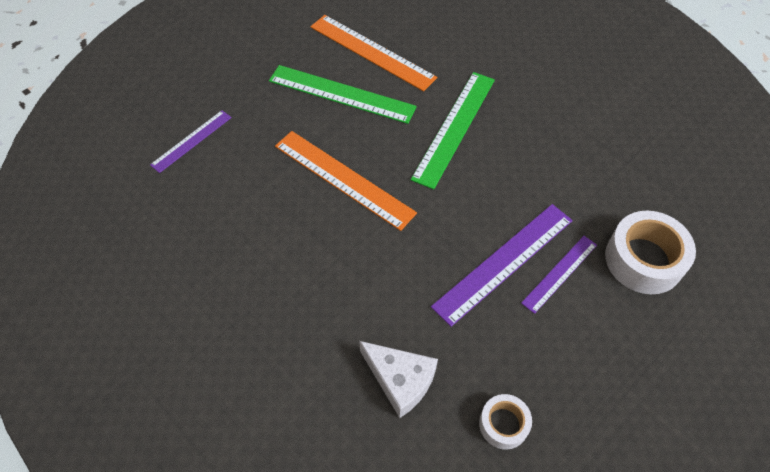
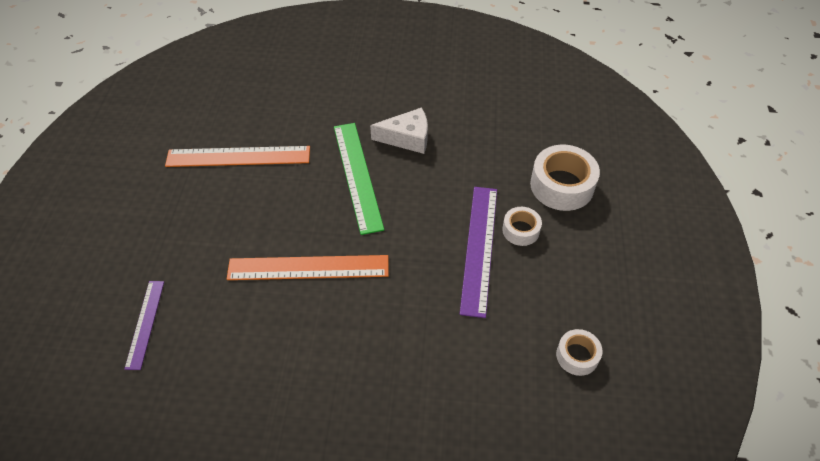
camera: 40 degrees left, 5 degrees down
green ruler [269,65,417,124] -> none
white cheese [359,341,438,418] -> white cheese moved to [370,107,428,154]
purple ruler [521,236,597,314] -> white tape [502,207,542,246]

